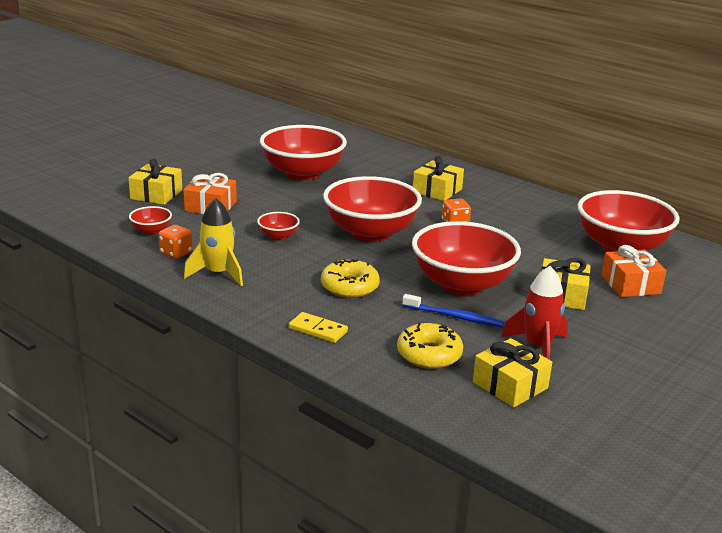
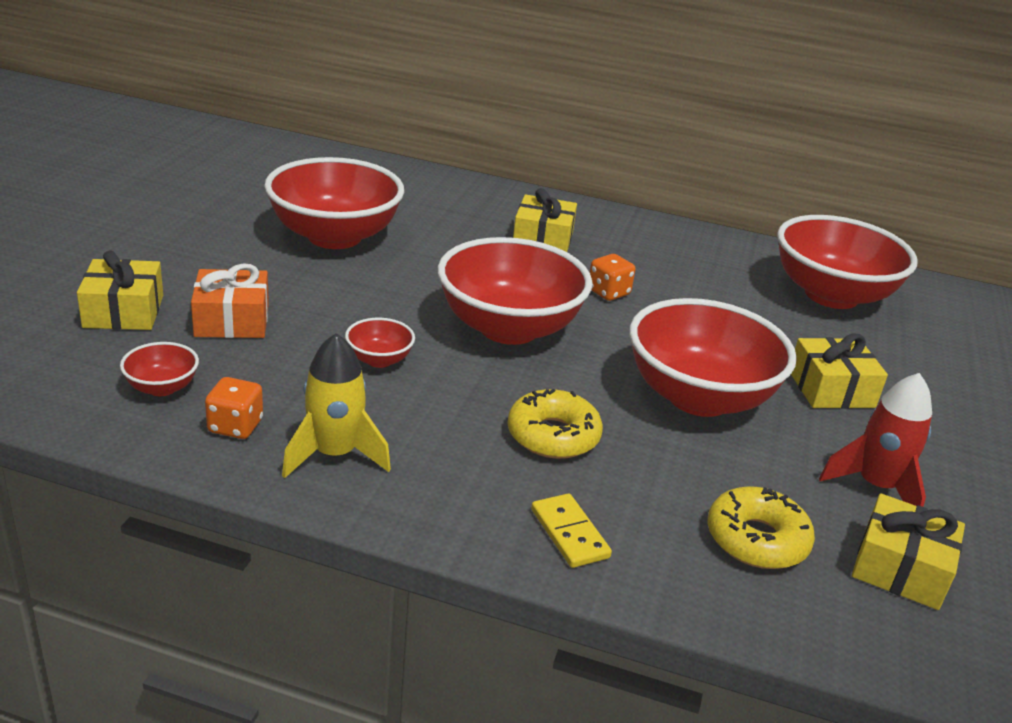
camera: 25 degrees left, 5 degrees up
yellow domino [289,312,348,343] -> yellow domino turned 60 degrees clockwise [531,494,612,568]
blue toothbrush [402,294,504,327] -> none
orange gift [601,245,666,297] -> none

